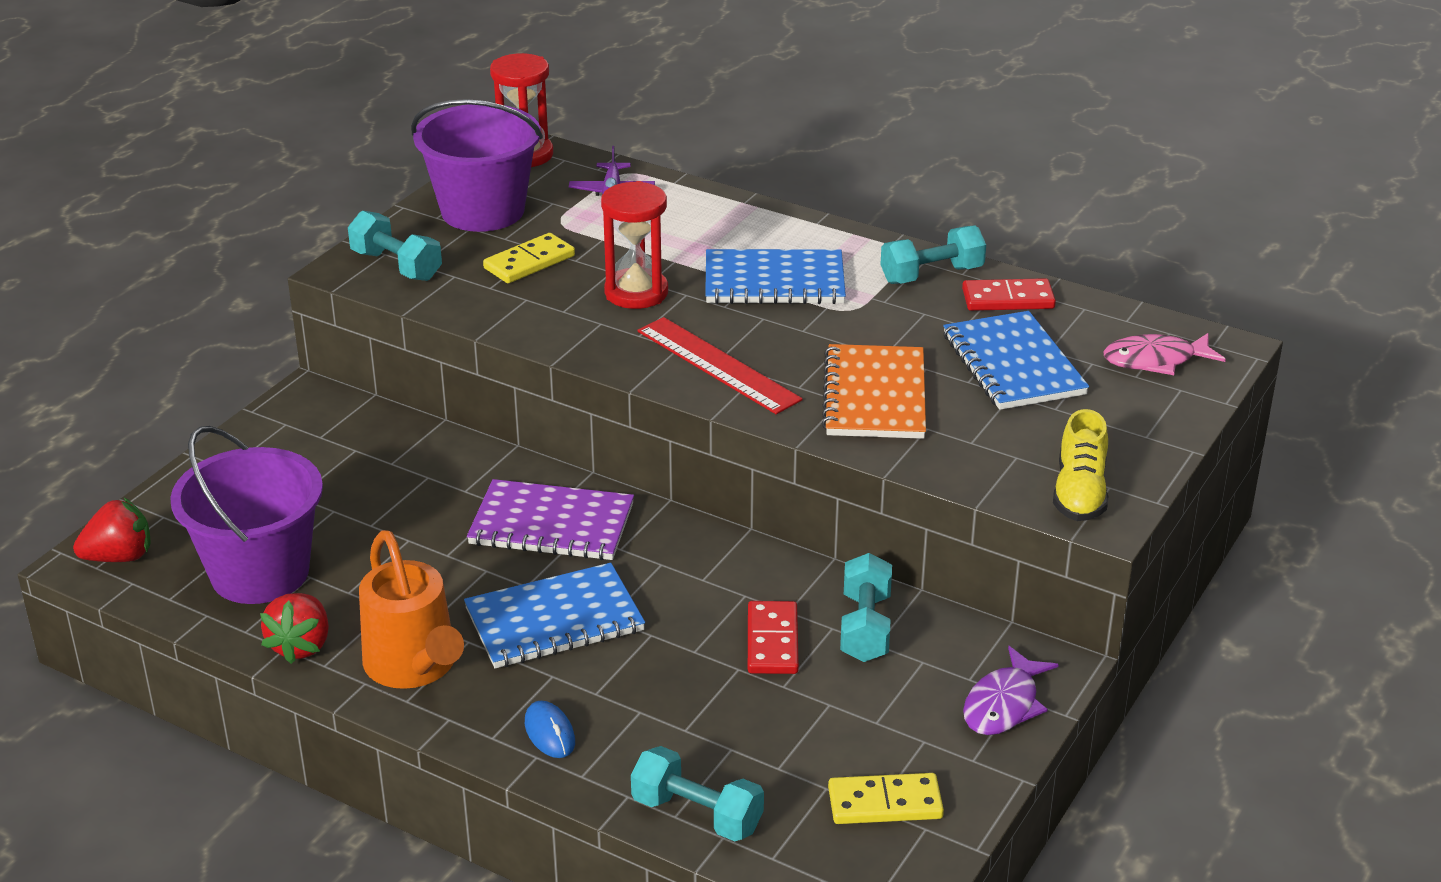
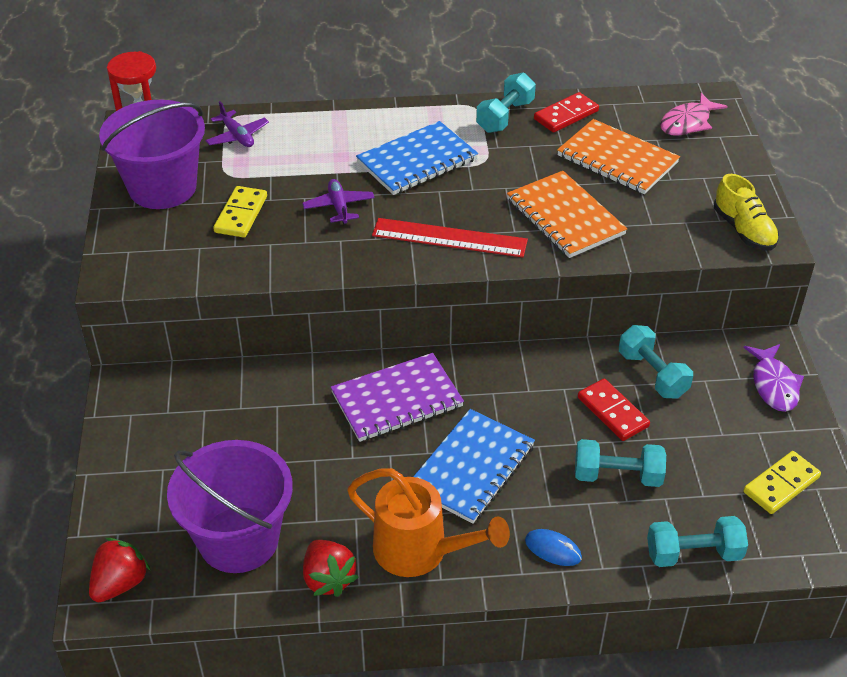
camera: 35 degrees left, 10 degrees up
turquoise dumbbell [348,210,442,281] -> turquoise dumbbell moved to [575,439,666,487]
red hourglass [601,181,668,309] -> purple plane [302,179,375,226]
blue notebook [943,311,1089,410] -> orange notebook [557,119,680,194]

